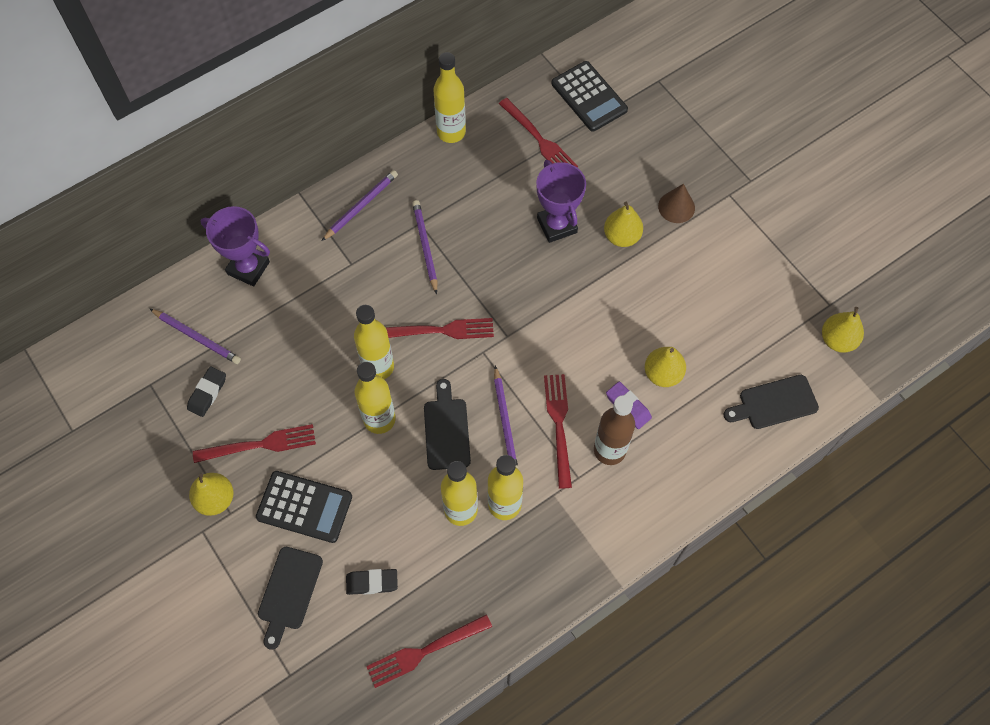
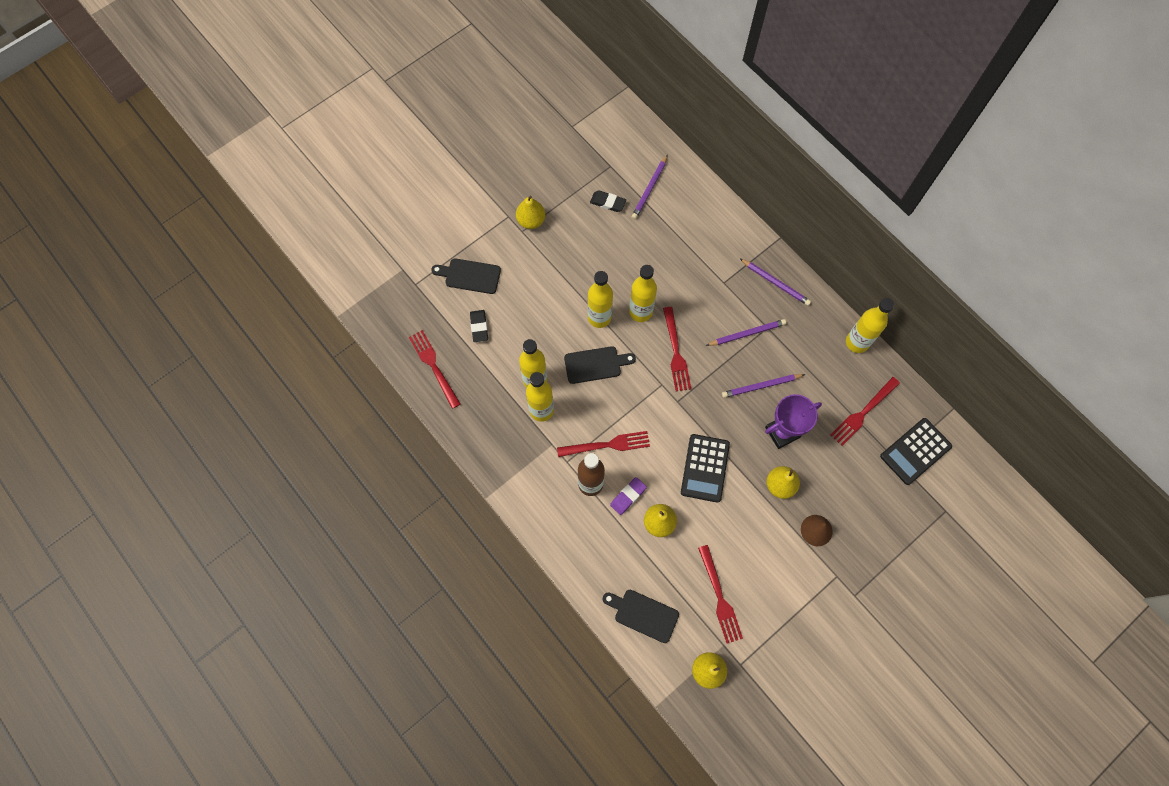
camera: 85 degrees right, 5 degrees up
red fork [193,424,316,463] -> red fork moved to [698,545,743,644]
purple trophy [201,206,270,286] -> none
black calculator [256,471,352,543] -> black calculator moved to [681,434,730,503]
purple pencil [494,366,519,470] -> purple pencil moved to [722,374,805,398]
black cutting board [723,375,819,429] -> black cutting board turned 45 degrees counterclockwise [603,590,679,643]

